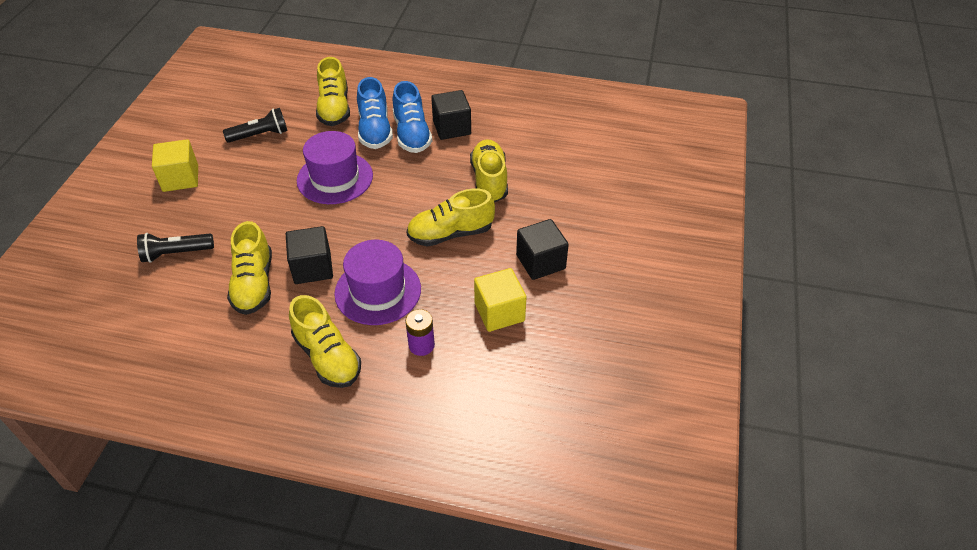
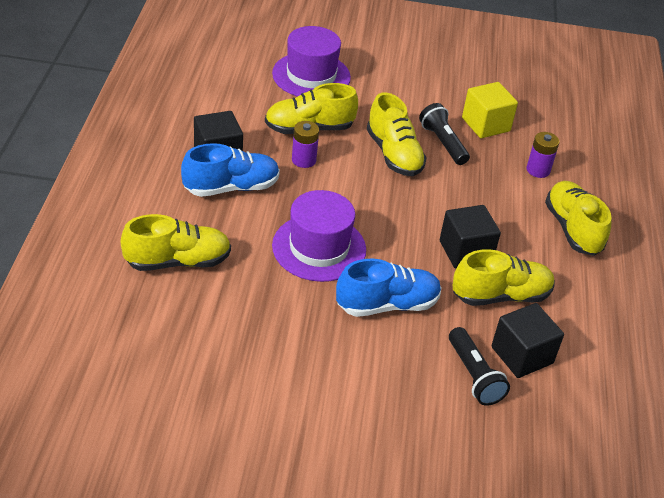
camera: 100 degrees left, 5 degrees down
yellow cube [152,139,198,192] -> none
black flashlight [223,108,288,143] -> black flashlight moved to [419,103,470,165]
yellow shoe [289,295,361,388] -> yellow shoe turned 60 degrees counterclockwise [545,181,612,256]
purple hat [334,240,421,325] -> purple hat moved to [272,26,351,97]
blue shoe [357,77,393,149] -> blue shoe moved to [336,259,441,317]
black cube [516,219,569,280] -> black cube moved to [492,303,564,378]
none -> purple battery [292,121,319,168]

